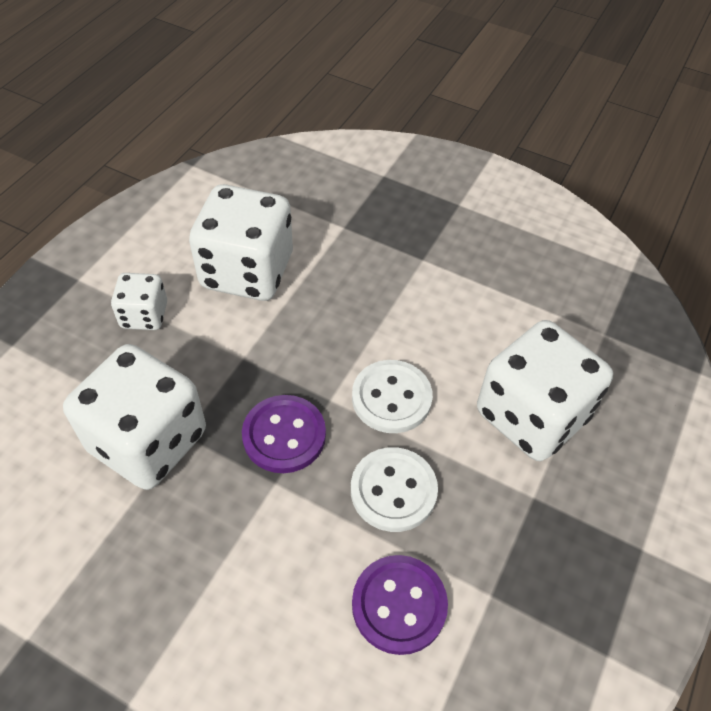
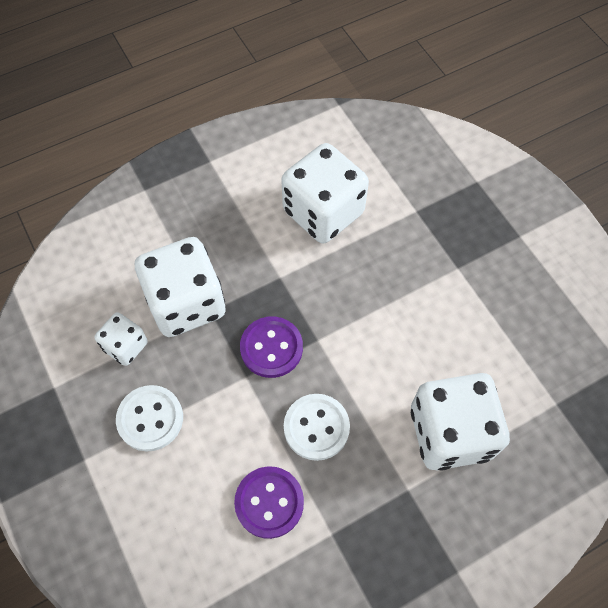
camera: 35 degrees right, 10 degrees up
white dice [111,273,167,330] -> white dice moved to [94,312,148,366]
white button [352,360,433,433] -> white button moved to [116,385,183,452]

